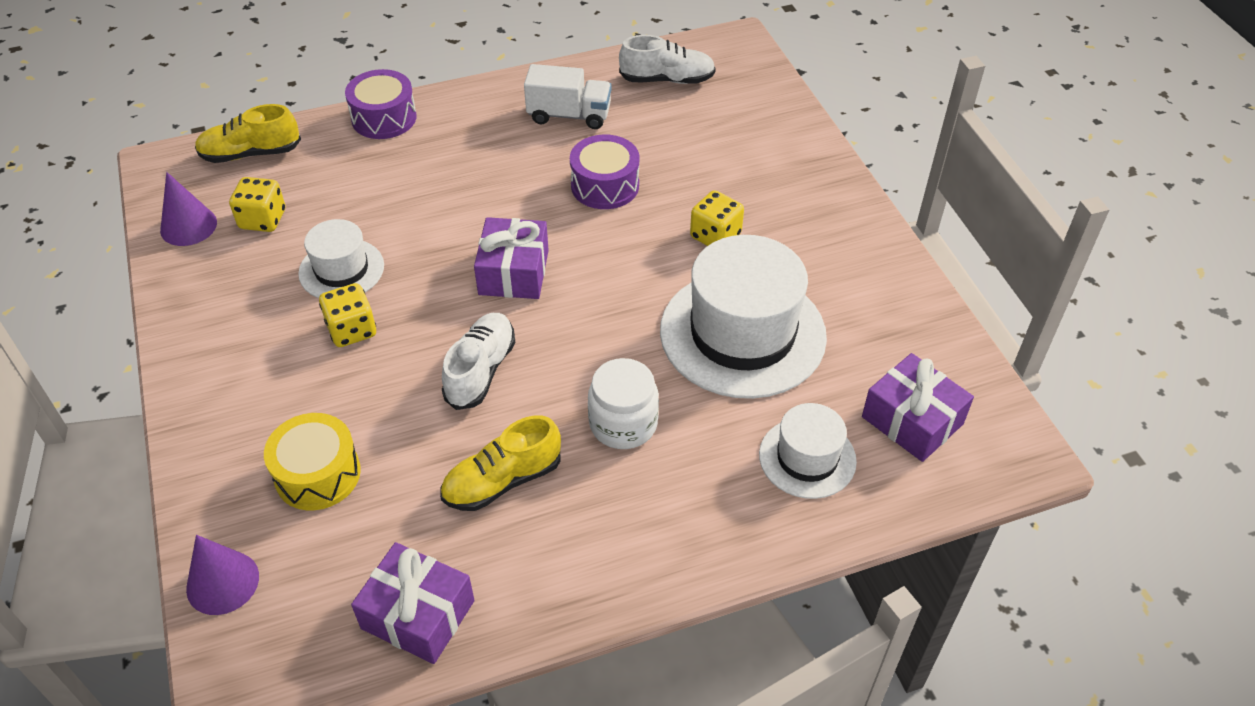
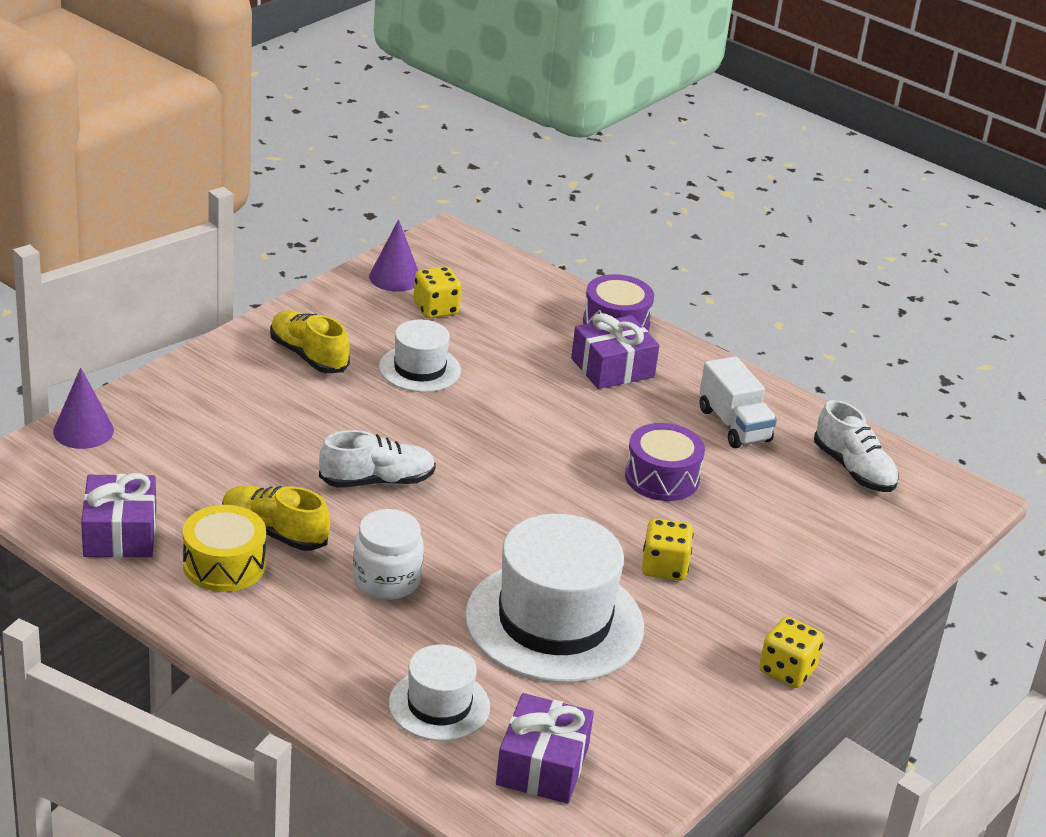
camera: 55 degrees right, 15 degrees down
yellow shoe [195,104,301,163] -> yellow shoe moved to [270,310,350,374]
yellow drum [264,413,361,510] -> yellow drum moved to [183,505,266,592]
yellow dice [319,283,376,347] -> yellow dice moved to [759,617,824,688]
purple gift [474,217,549,299] -> purple gift moved to [571,313,660,389]

